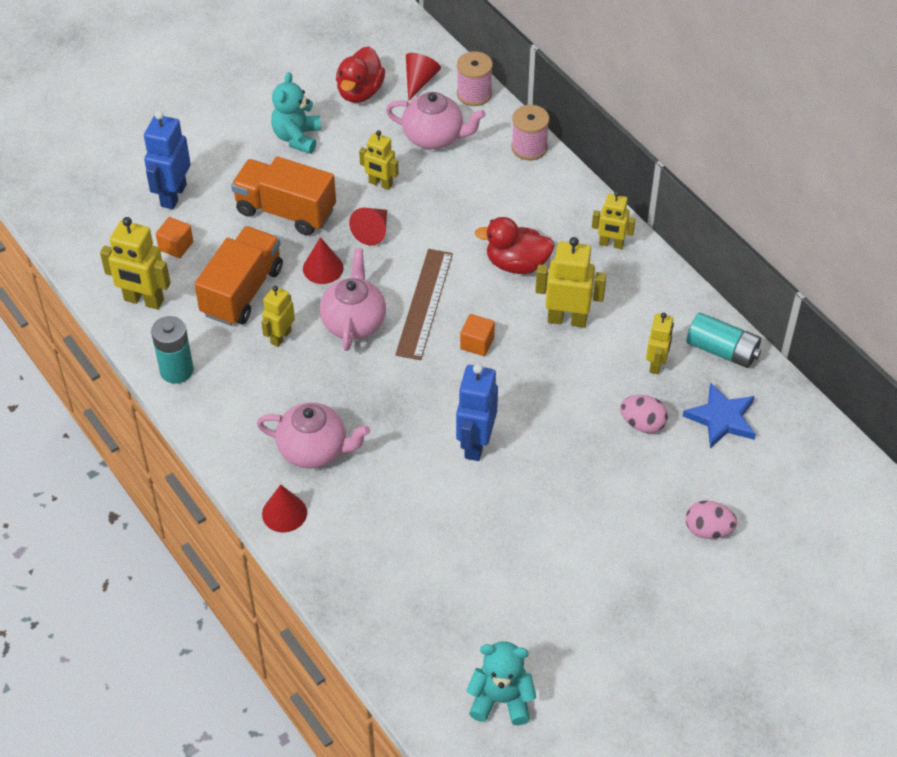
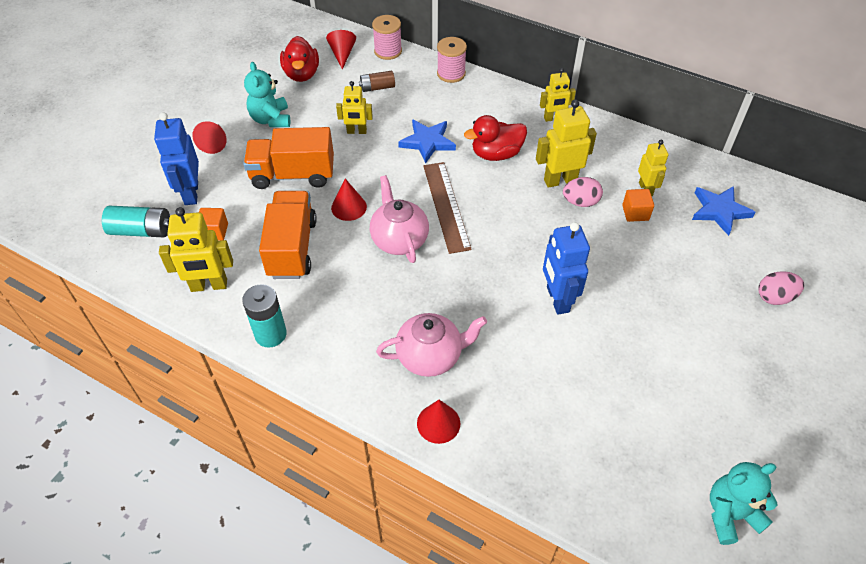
camera: 25 degrees left, 0 degrees up
yellow robot [261,286,295,347] -> none
red cone [349,208,387,245] -> red cone moved to [192,121,227,154]
pink teapot [386,92,486,149] -> brown battery [359,71,395,92]
orange cube [460,314,495,356] -> orange cube moved to [622,189,654,222]
pink egg [620,395,668,433] -> pink egg moved to [563,177,603,207]
turquoise battery [686,313,761,368] -> turquoise battery moved to [102,206,170,237]
none -> blue star [398,120,456,164]

